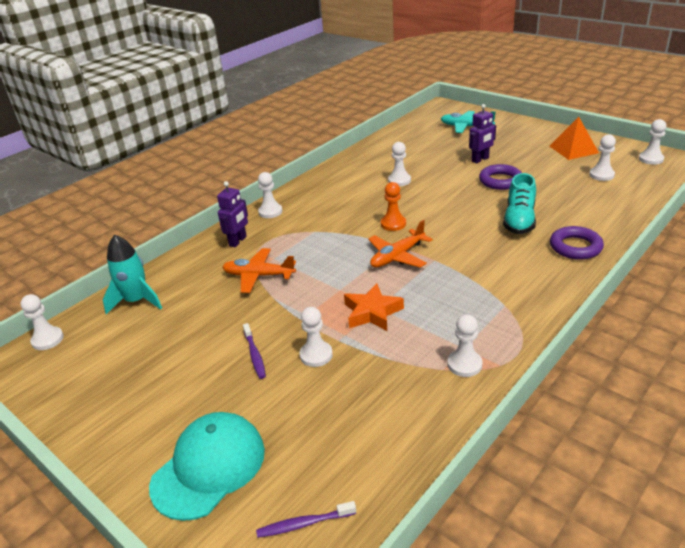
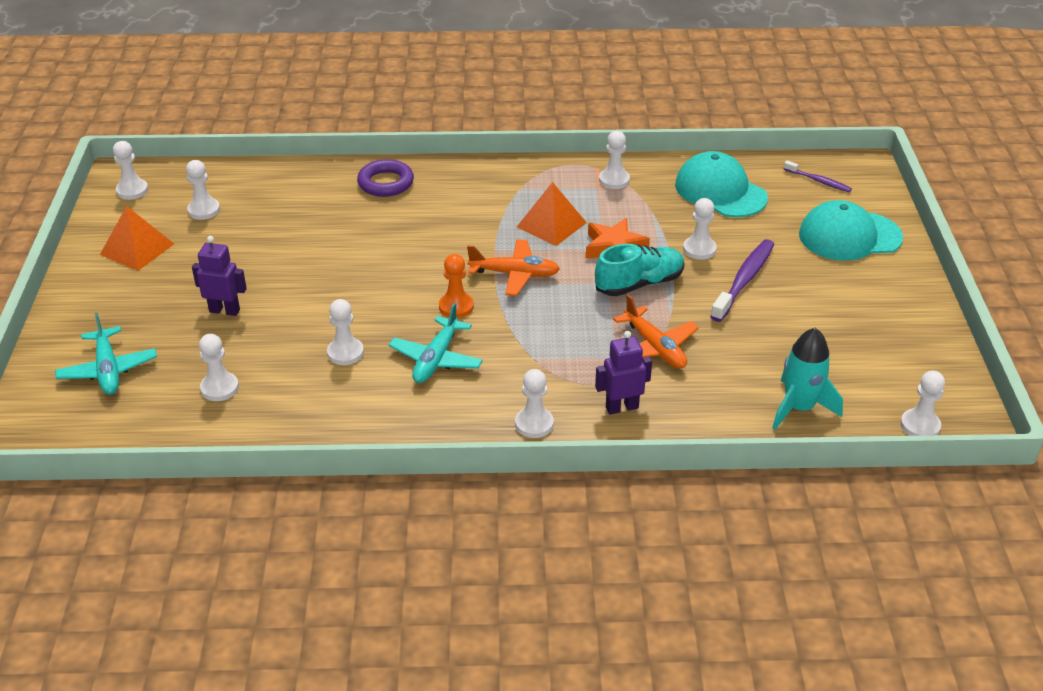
camera: 135 degrees left, 5 degrees up
purple toothbrush [243,323,266,379] -> purple toothbrush [710,239,774,322], size x1.76
purple ring [479,164,522,190] -> none
turquoise shoe [503,173,536,234] -> turquoise shoe moved to [595,244,685,296]
none -> white pawn [199,334,239,401]
none -> turquoise plane [389,303,483,383]
none -> orange pyramid [517,182,587,246]
none -> turquoise cap [675,151,768,217]

